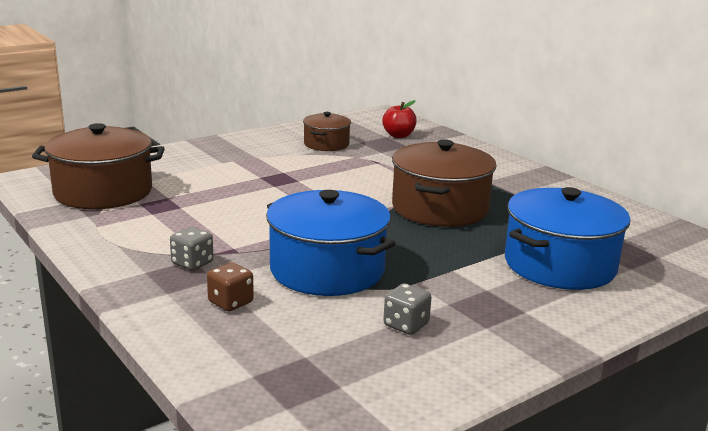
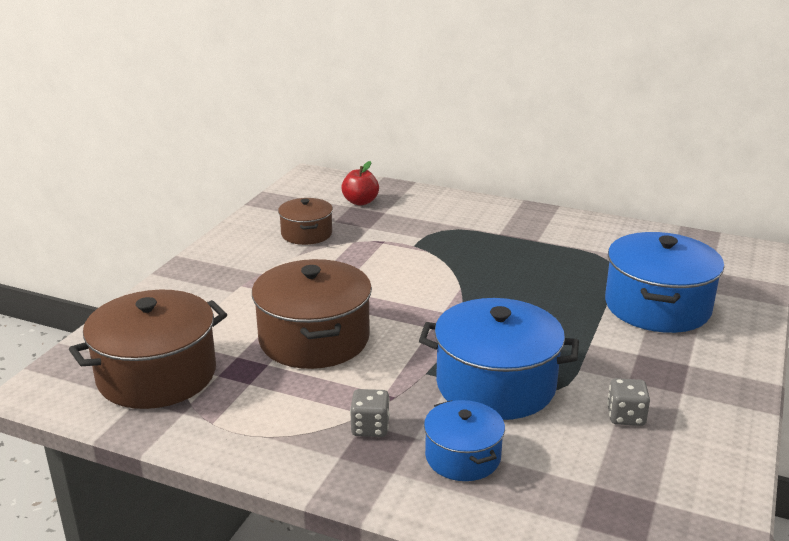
camera: 30 degrees left, 5 degrees up
brown dice [207,262,254,311] -> blue pot [424,400,505,481]
brown pot [392,139,497,227] -> brown pot moved to [252,259,372,369]

